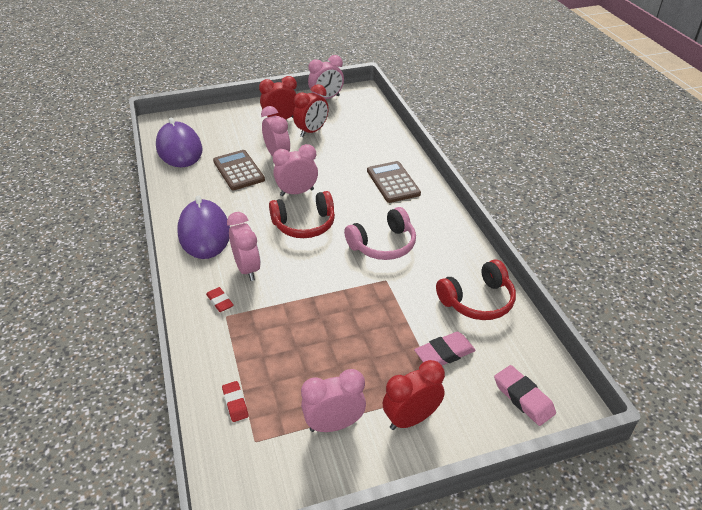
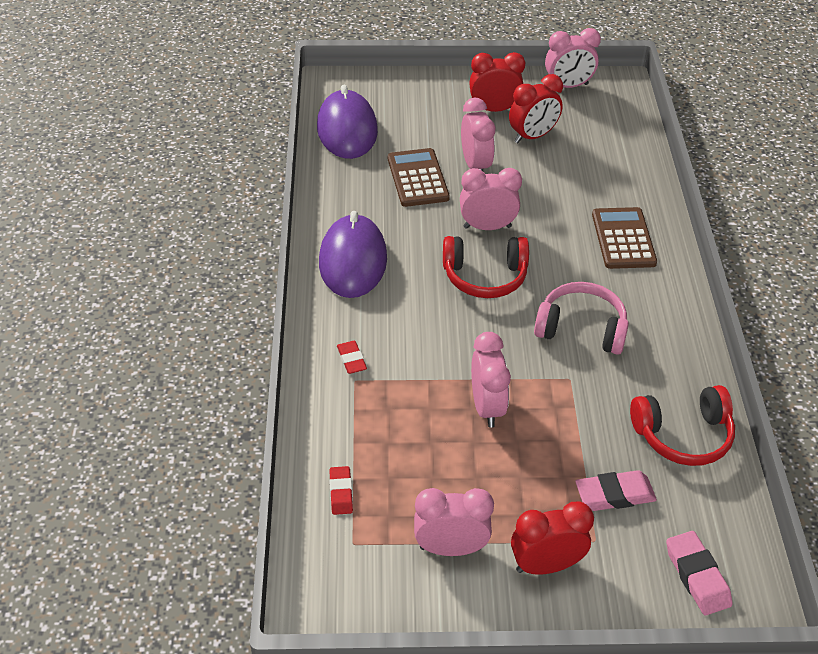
camera: 15 degrees right, 5 degrees up
pink clock [227,212,261,281] -> pink clock moved to [471,332,511,428]
pink headphones [344,207,416,260] -> pink headphones turned 150 degrees counterclockwise [534,282,629,355]

